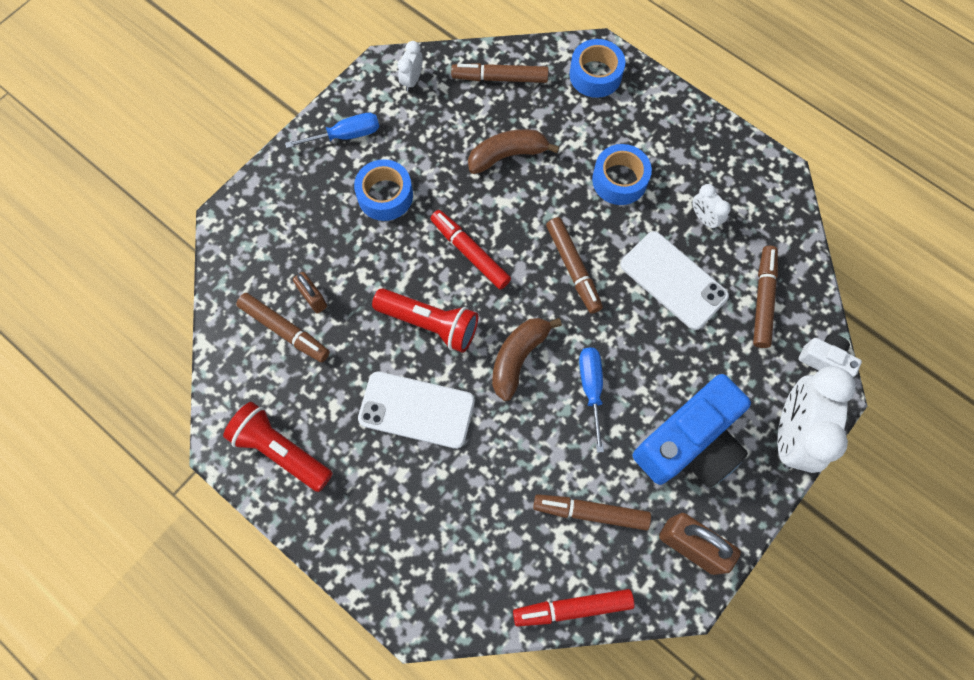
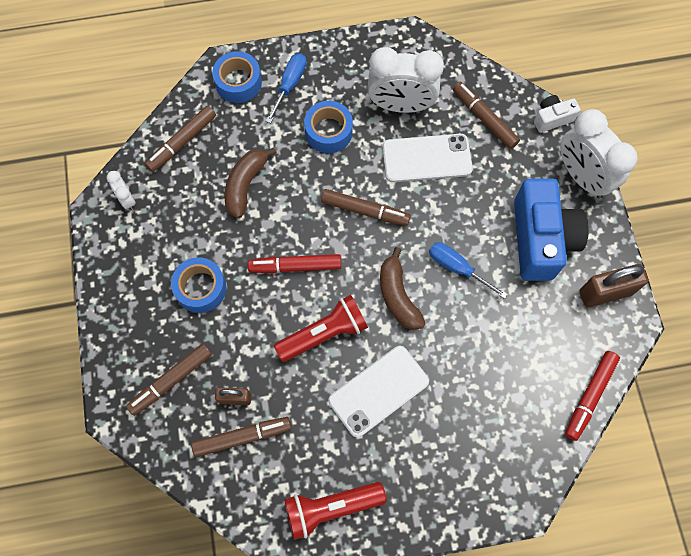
camera: 50 degrees left, 0 degrees up
blue screwdriver [285,113,379,148] -> blue screwdriver moved to [266,53,307,123]
brown marker [533,494,651,531] -> brown marker moved to [126,343,212,416]
white clock [693,184,731,230] -> white clock [368,47,444,113], size x2.18

